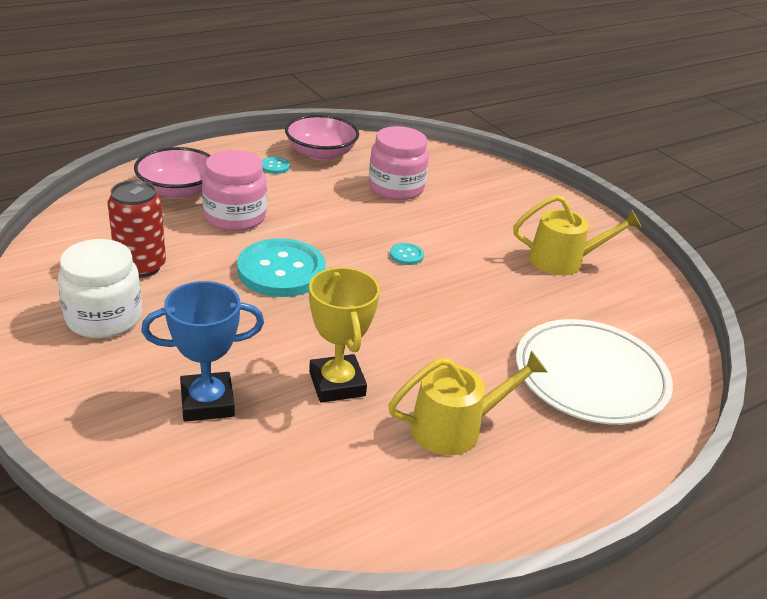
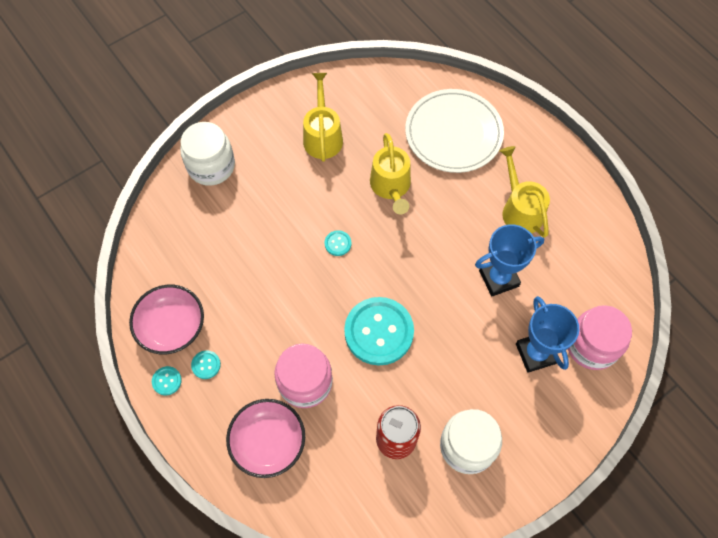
camera: 90 degrees left, 30 degrees up
yellow trophy [309,267,380,403] -> blue trophy [475,224,544,296]
pink jar [369,126,429,200] -> pink jar moved to [568,305,632,370]
none -> turquoise button [152,366,182,395]
none -> white jar [180,122,235,186]
none -> yellow watering can [370,133,411,215]

